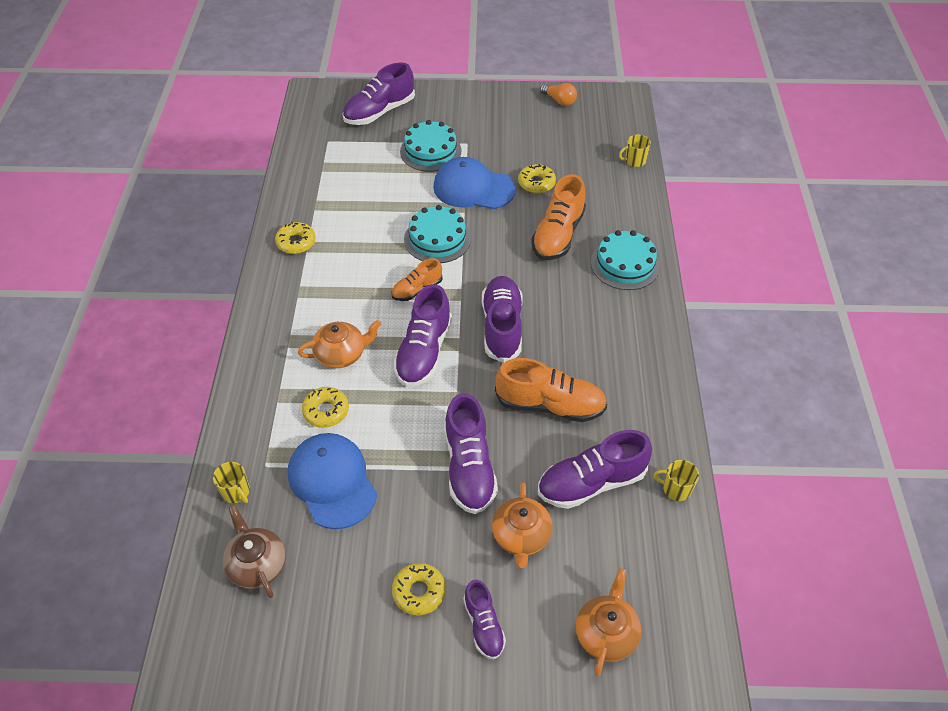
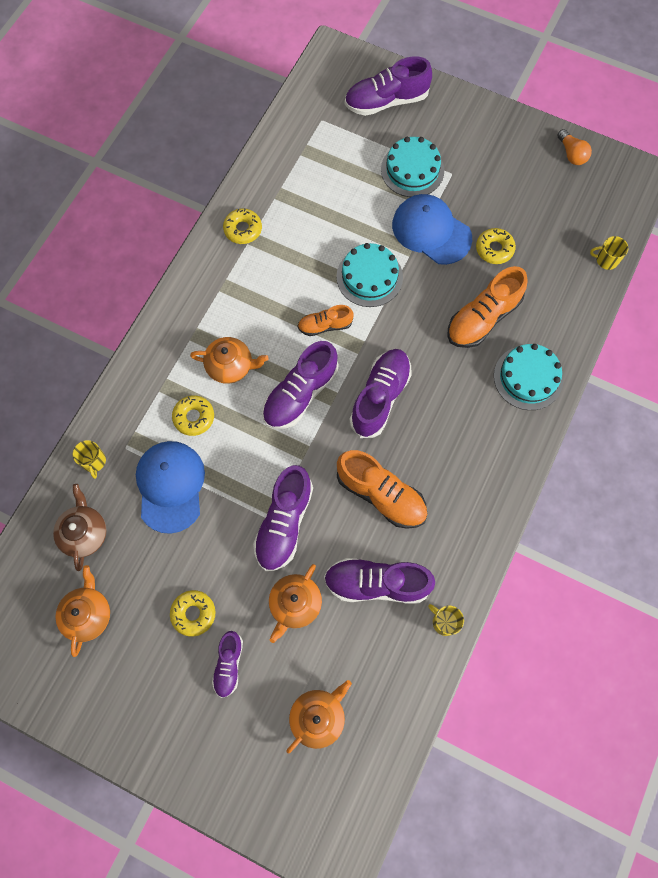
camera: 25 degrees right, 20 degrees up
none -> orange teapot [55,565,110,657]

